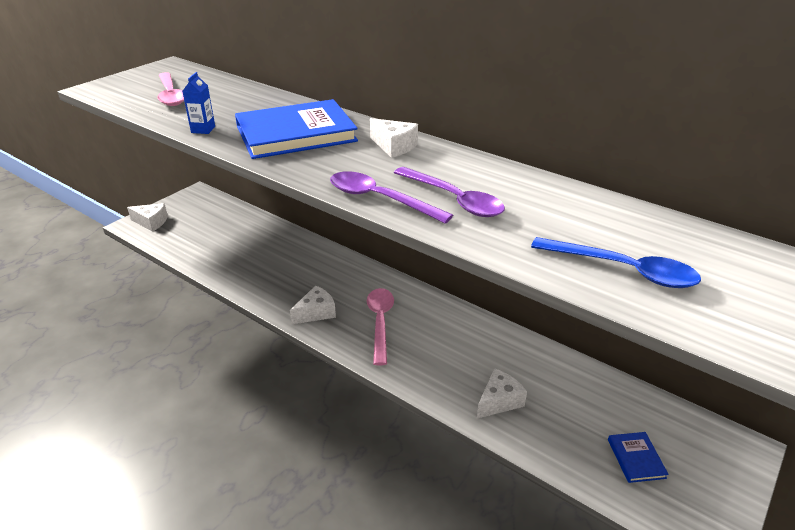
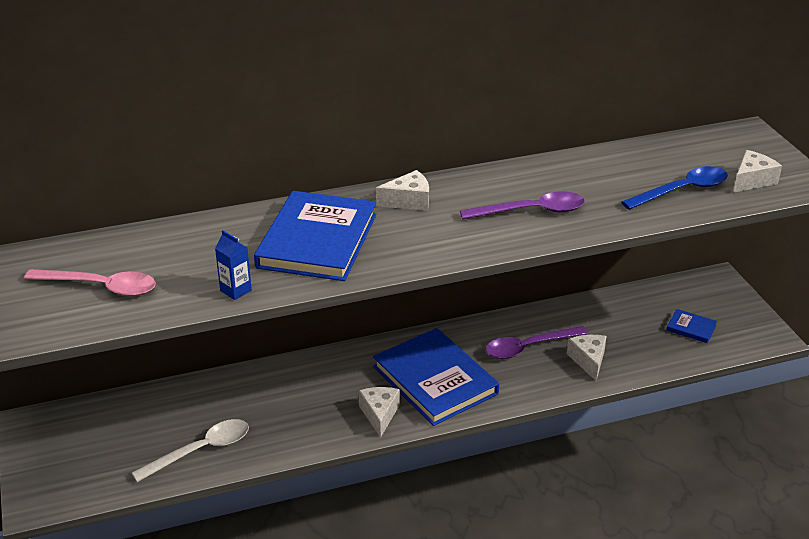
camera: 55 degrees left, 0 degrees up
white cheese [127,203,168,232] -> white cheese moved to [733,150,782,193]
purple spoon [330,171,453,224] -> purple spoon moved to [485,326,588,359]
pink spoon [367,288,394,365] -> blue book [373,328,499,426]
none -> white spoon [132,419,249,482]

